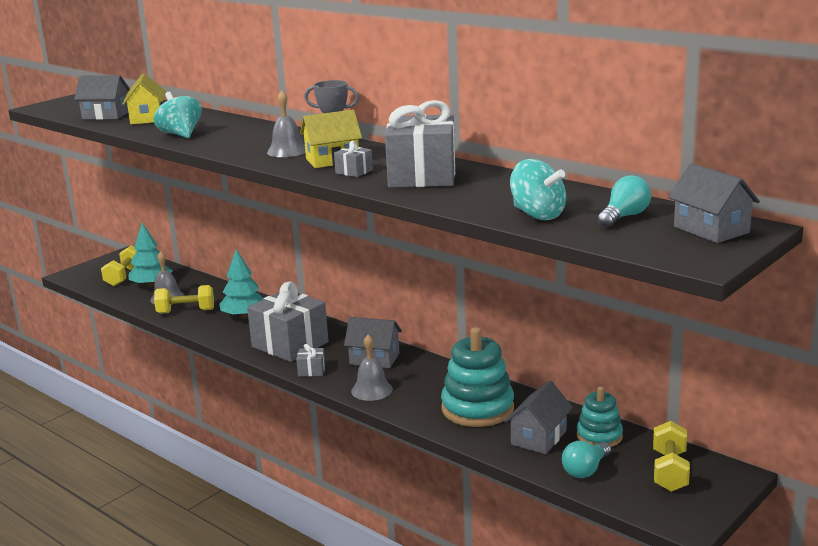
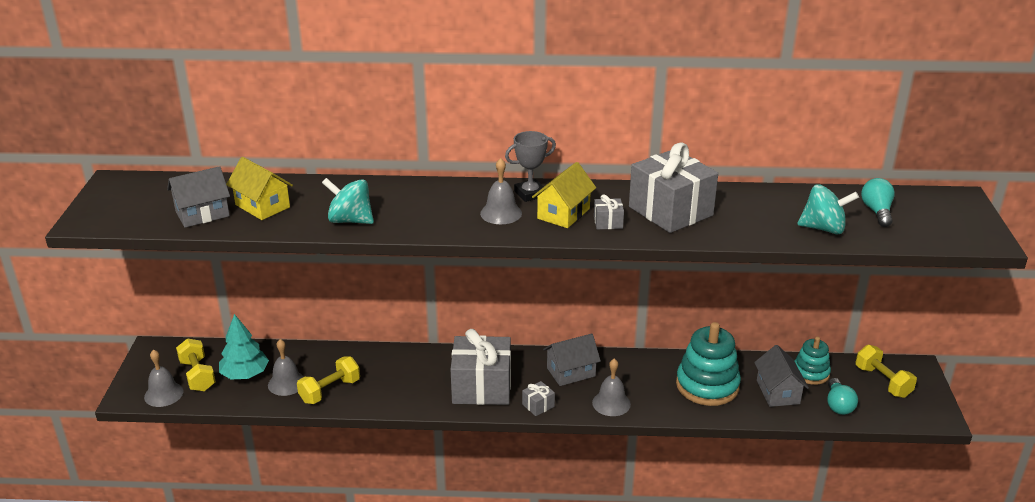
camera: 40 degrees left, 10 degrees up
turquoise tree [219,249,264,318] -> none
grey house [668,163,760,243] -> none
none -> grey bell [144,350,184,407]

